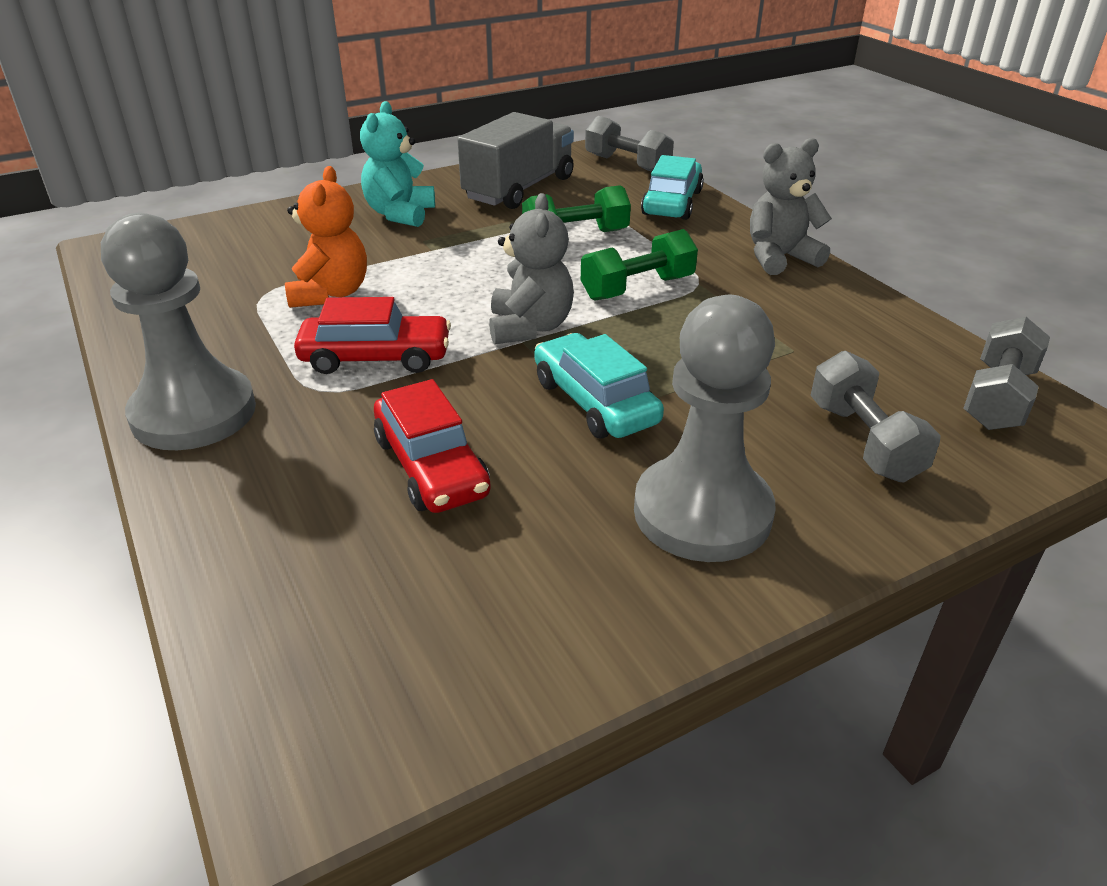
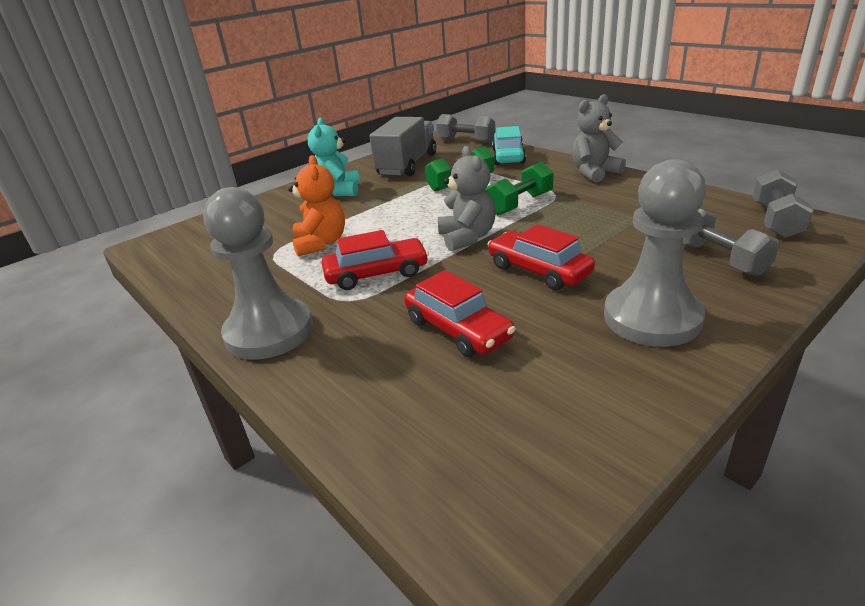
camera: 10 degrees left, 5 degrees down
turquoise car [534,333,664,438] -> red car [487,224,595,290]

